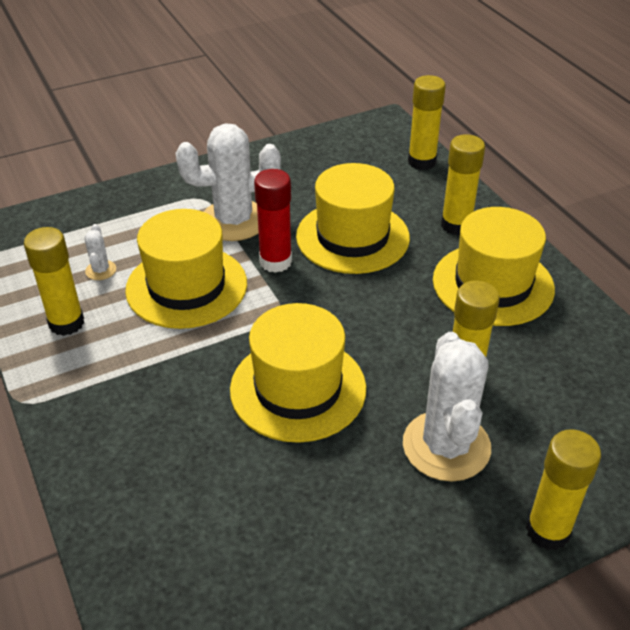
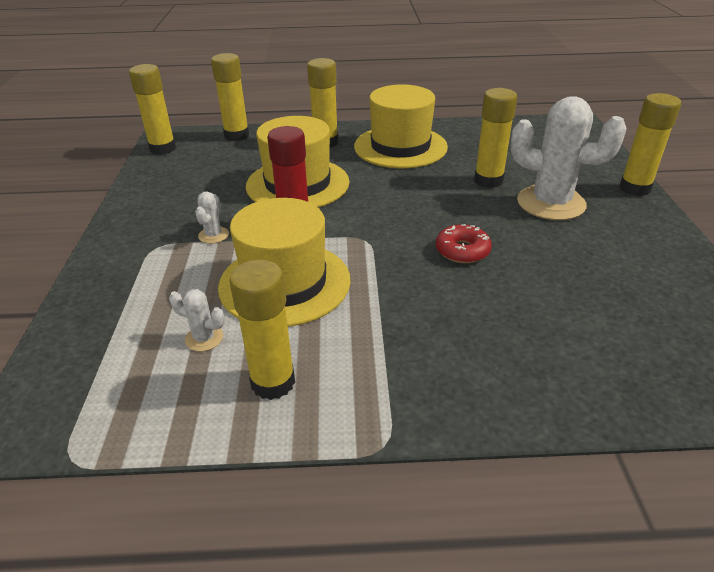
camera: 65 degrees left, 5 degrees down
white cactus [176,123,281,241] -> white cactus [195,191,229,244], size x0.43
yellow hat [230,303,366,443] -> red donut [436,224,492,263]
none -> yellow glue stick [129,64,176,155]

